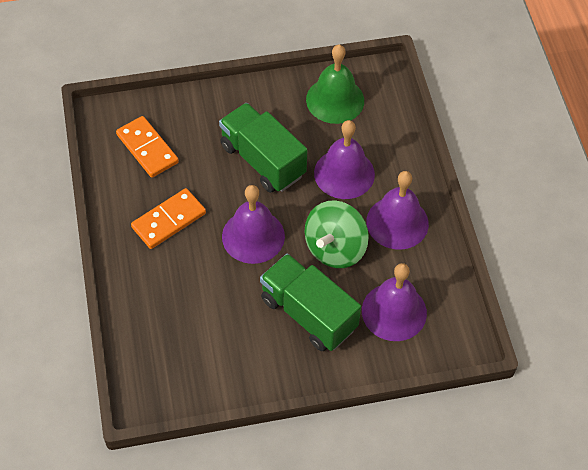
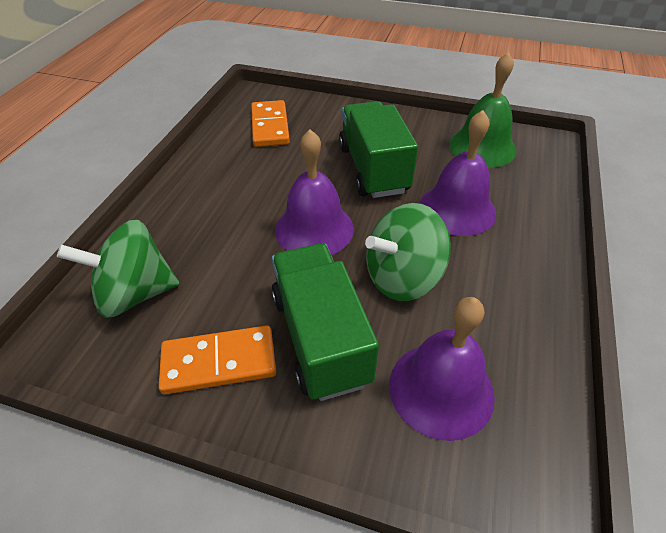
camera: 30 degrees right, 10 degrees down
orange domino [131,188,206,249] -> orange domino moved to [159,325,276,395]
purple bell [366,171,429,250] -> none
none -> green spinning top [57,220,179,318]

